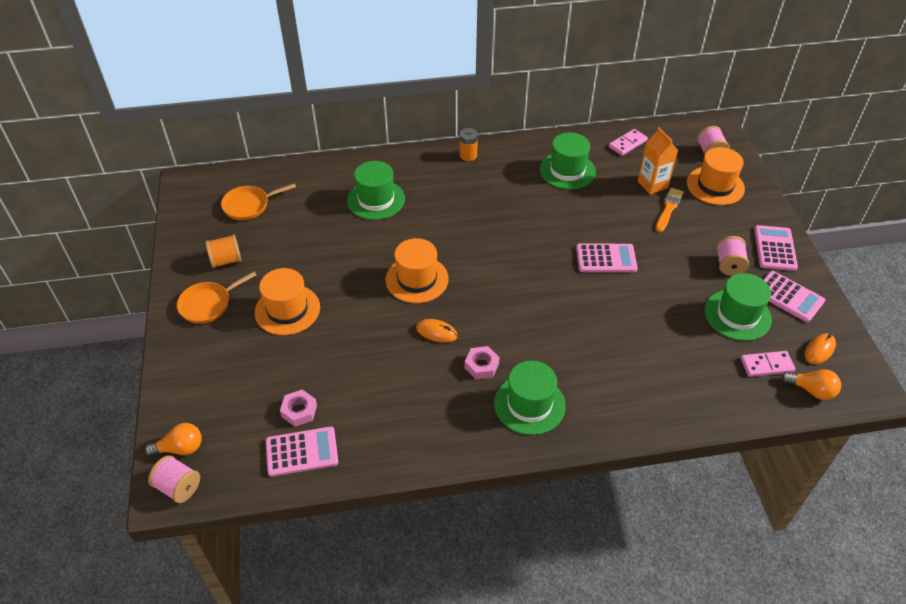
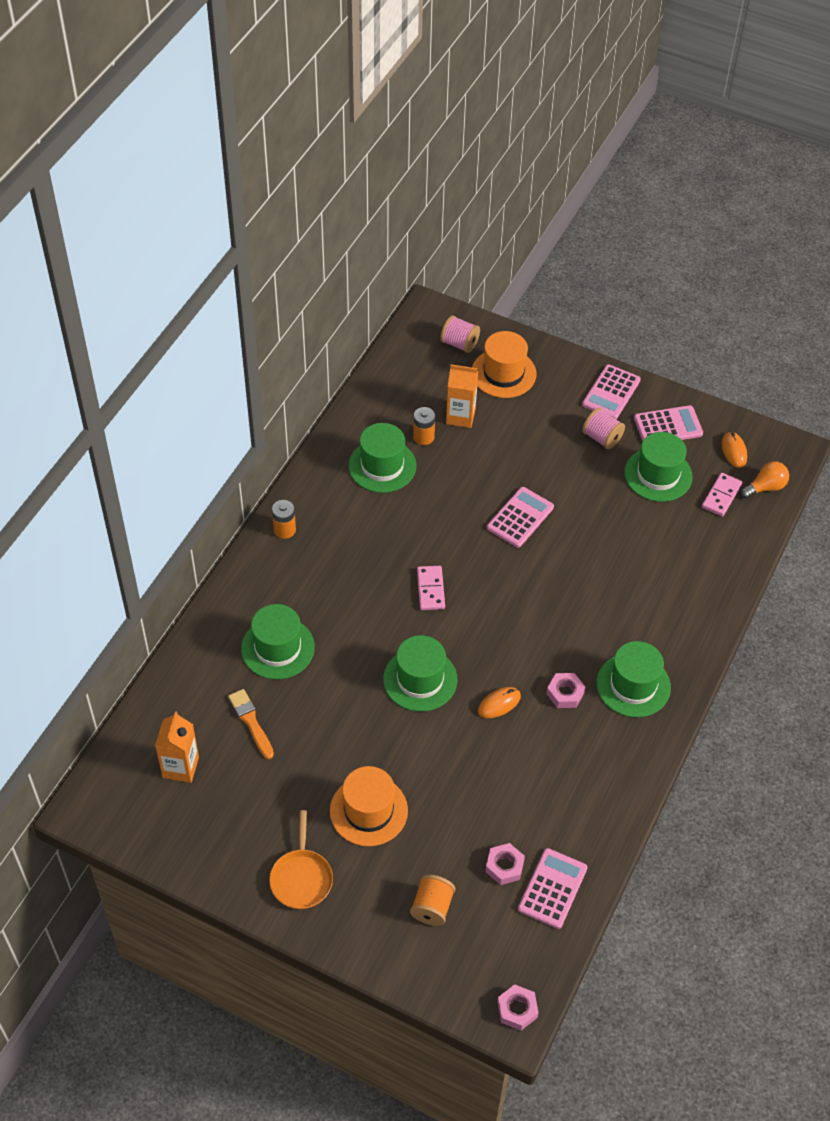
camera: 55 degrees left, 5 degrees up
orange light bulb [145,423,202,456] -> none
pink spool [148,455,200,503] -> pink nut [497,984,539,1030]
orange spool [205,235,242,268] -> orange spool moved to [410,875,455,926]
orange pan [221,183,296,220] -> orange carton [155,711,199,783]
orange hat [386,238,449,303] -> green hat [383,635,458,712]
pink domino [609,129,648,156] -> pink domino moved to [417,566,445,610]
orange brush [656,188,684,232] -> orange brush moved to [228,689,274,759]
pink calculator [754,225,798,271] -> pink calculator turned 105 degrees counterclockwise [582,364,641,419]
none -> orange battery [413,407,435,445]

